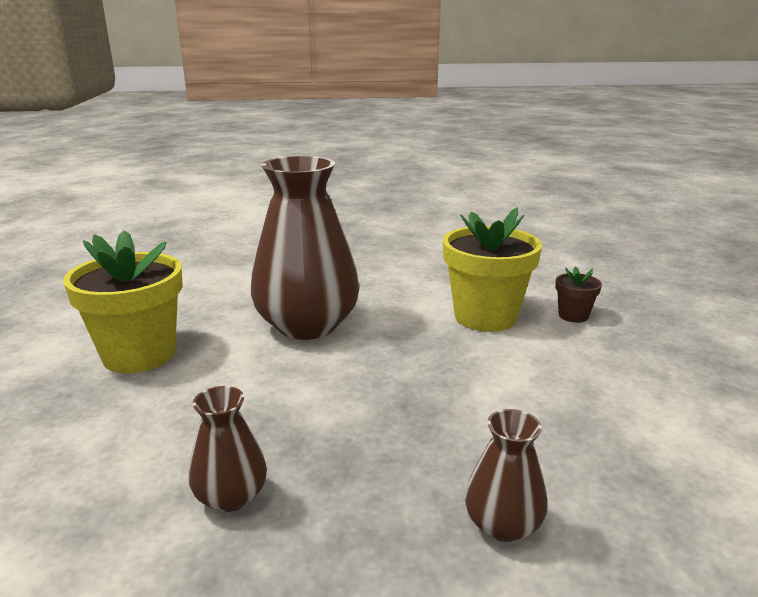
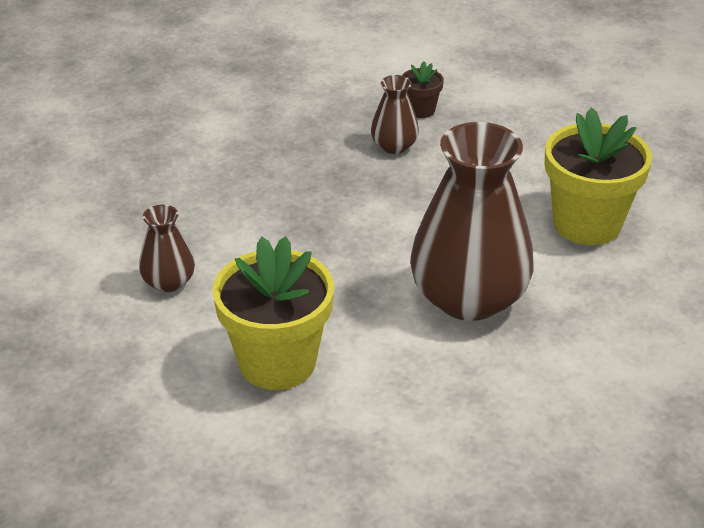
camera: 160 degrees right, 15 degrees up
brown vase [465,409,548,542] -> brown vase moved to [139,205,195,292]
brown flower pot [555,266,602,323] -> brown flower pot moved to [402,61,444,118]

